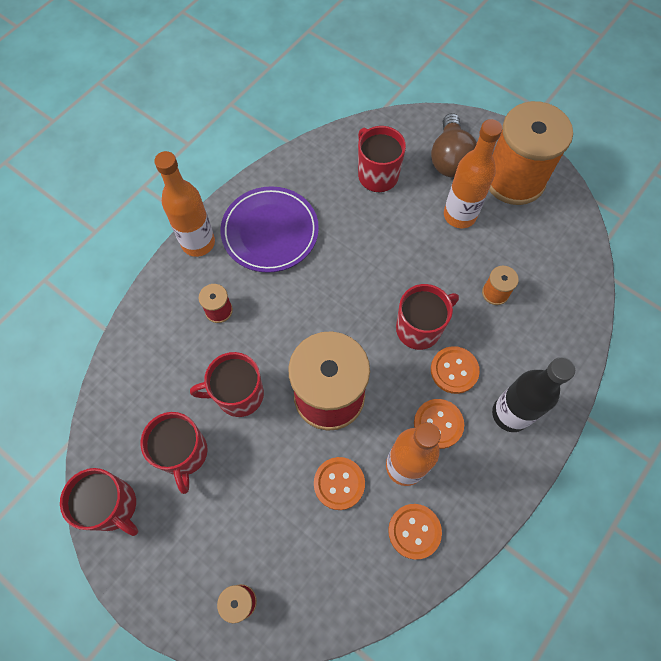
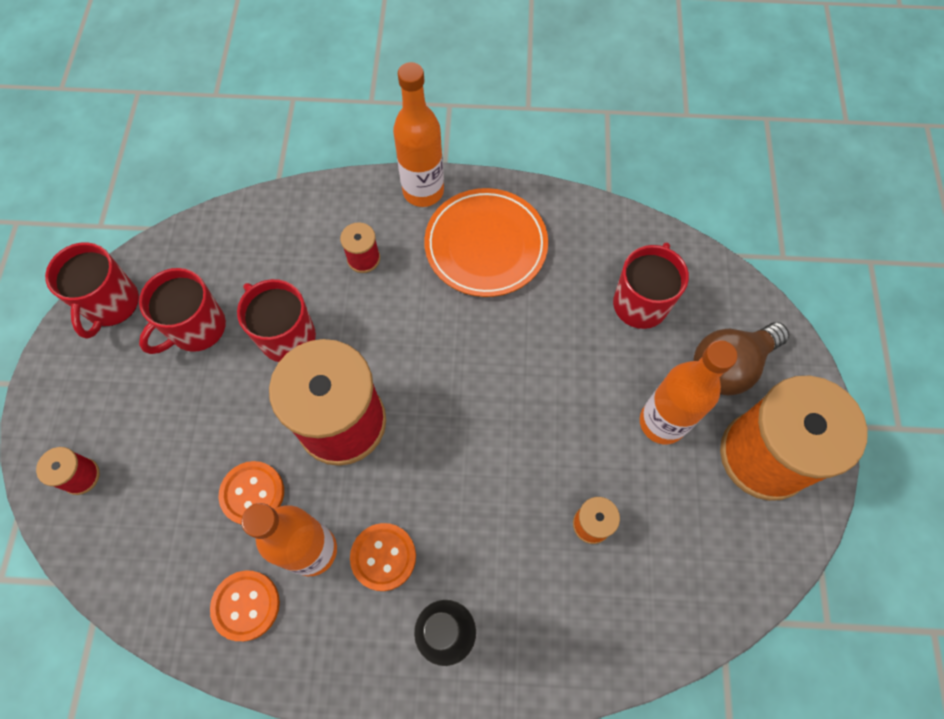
camera: 55 degrees right, 0 degrees up
purple plate [221,186,319,273] -> orange plate [424,188,548,297]
red mug [396,284,459,350] -> none
orange button [431,346,480,394] -> none

